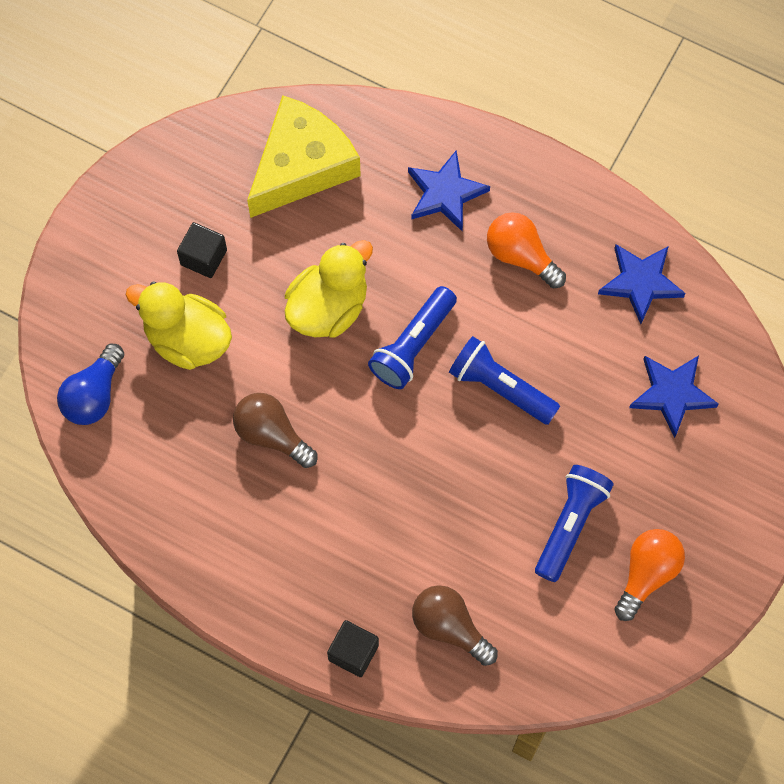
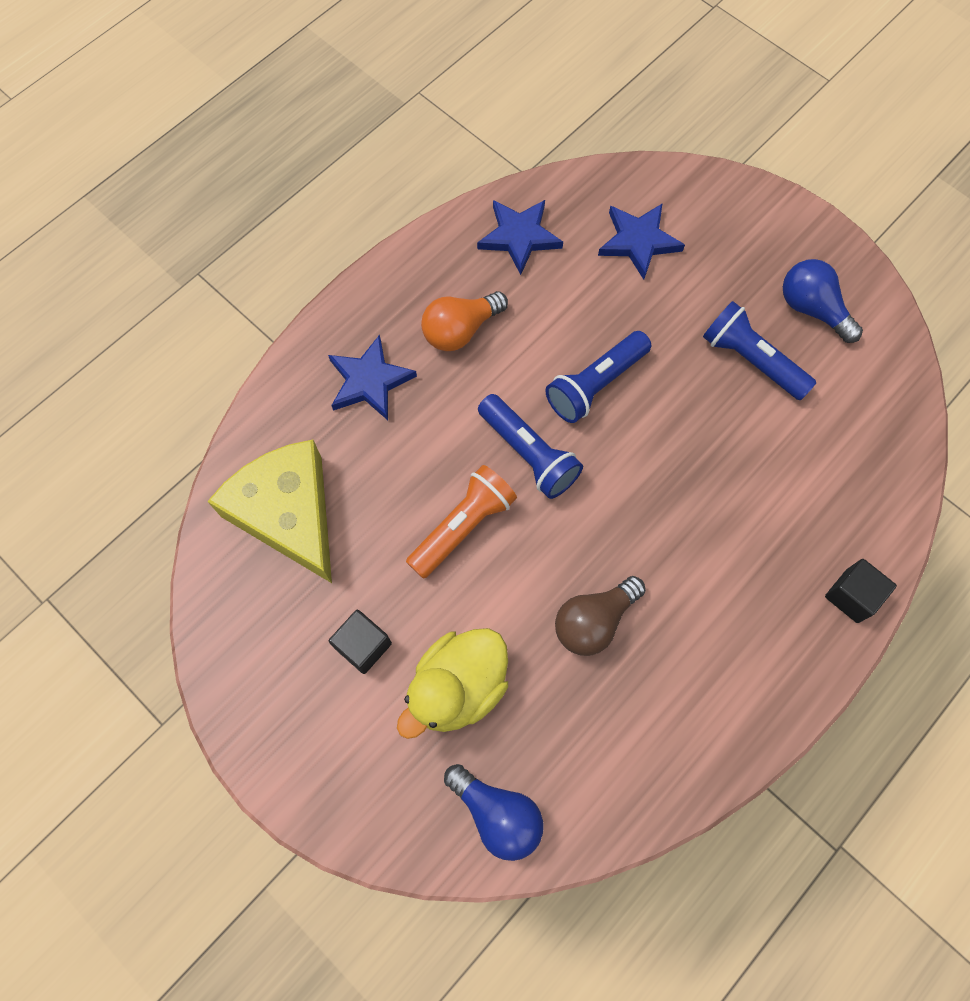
camera: 75 degrees left, 0 degrees up
yellow duck [285,240,373,338] -> orange flashlight [406,465,517,579]
brown light bulb [412,585,498,666] -> none
orange light bulb [614,529,685,621] -> blue light bulb [783,259,863,343]

